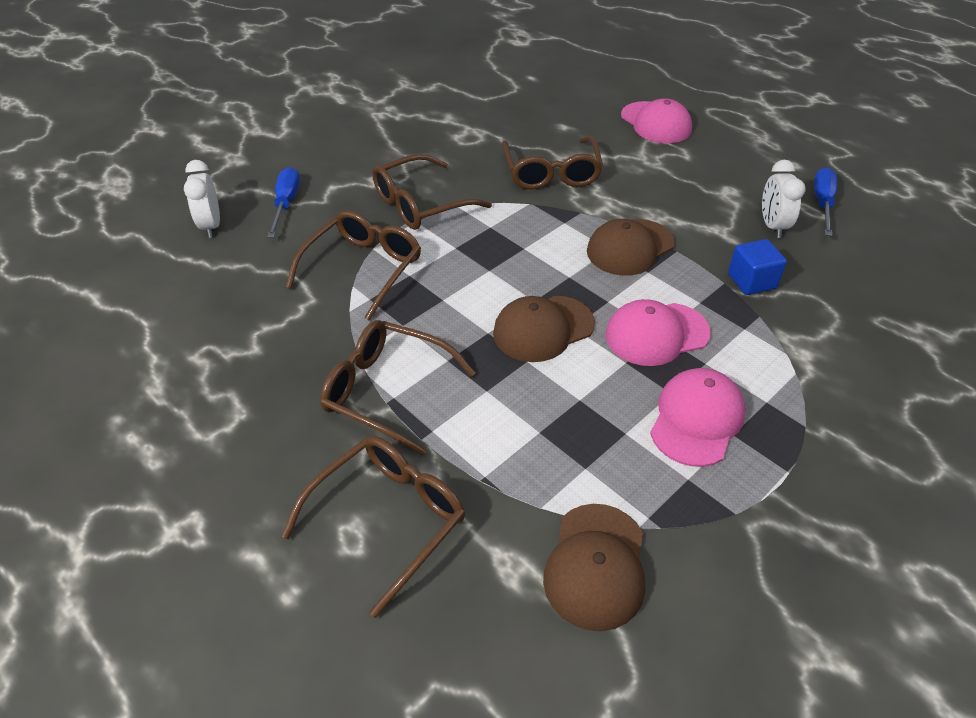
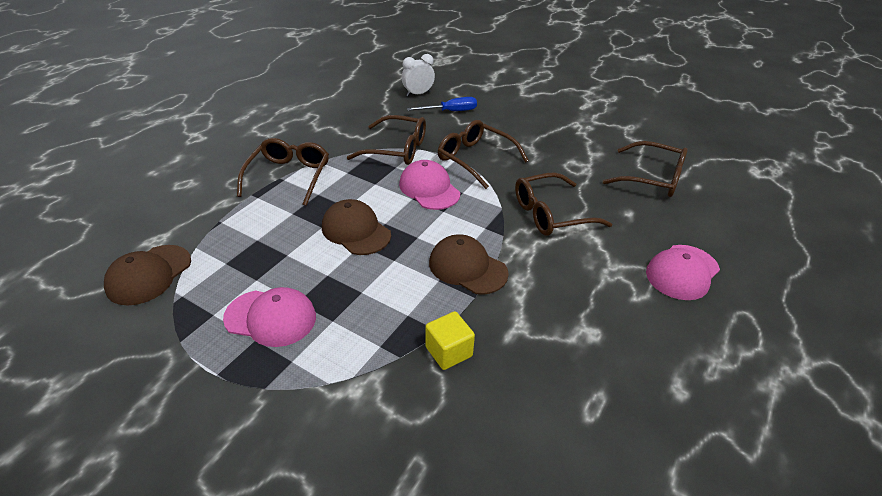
camera: 75 degrees right, 5 degrees down
brown glasses [281,436,466,618] -> brown glasses moved to [603,141,688,197]
brown cap [543,504,645,631] -> brown cap turned 60 degrees counterclockwise [104,245,191,306]
pink cap [606,299,711,366] -> pink cap moved to [399,160,460,210]
blue cube [728,239,787,295] -> yellow cube [425,311,475,370]
white clock [762,160,806,238] -> none
blue screwdriver [814,167,837,236] -> none

